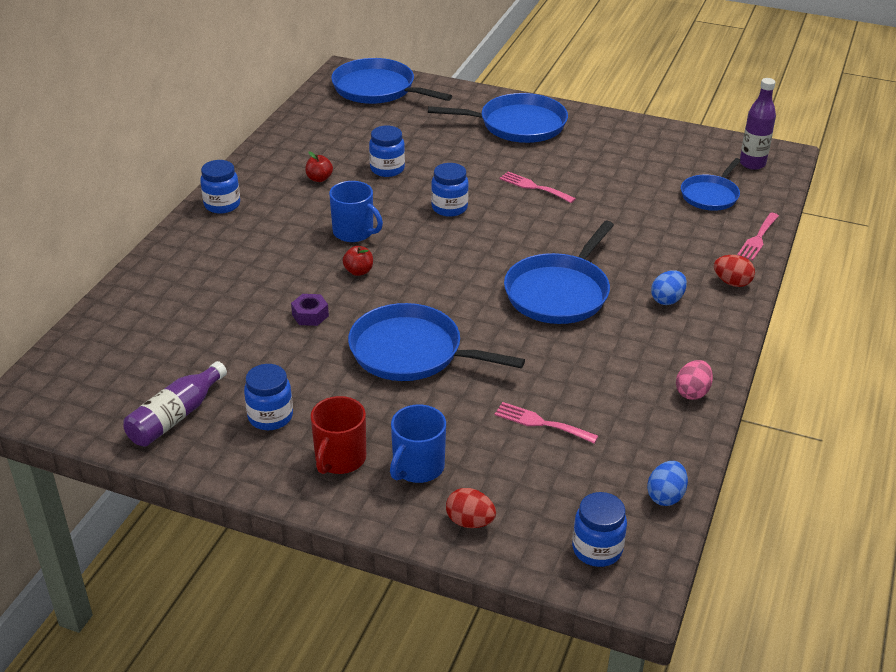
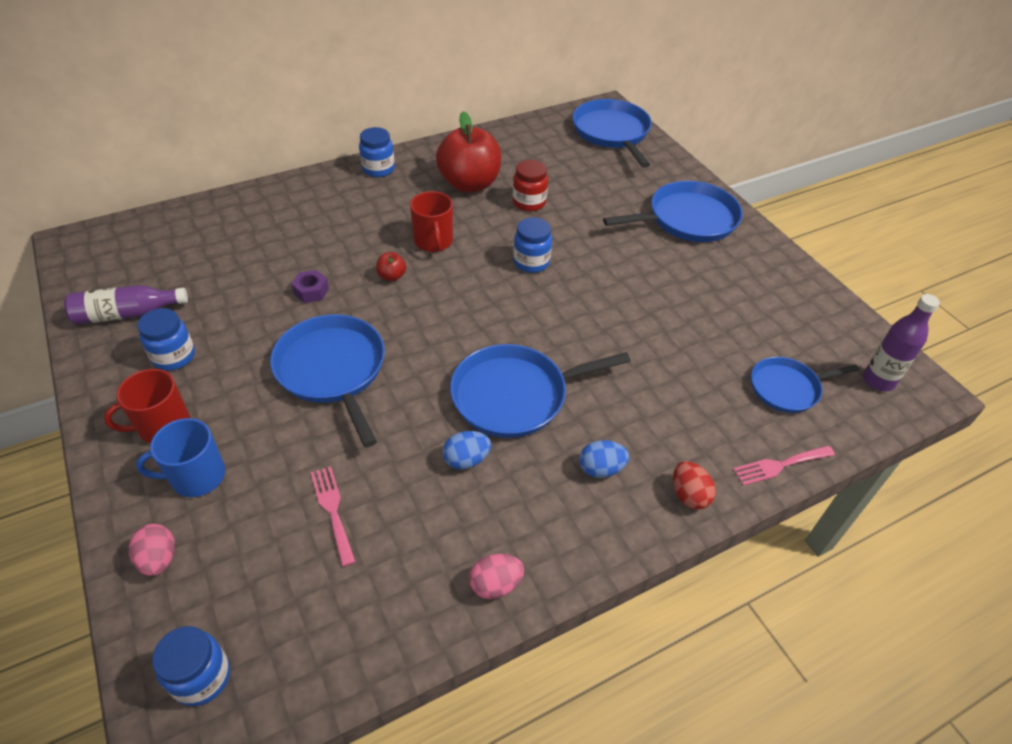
camera: 40 degrees right, 10 degrees up
red apple [305,151,333,182] -> red apple [436,111,501,193], size x2.48
blue mug [329,181,383,242] -> red mug [410,191,453,252]
blue jar [369,126,405,177] -> red jar [513,160,548,212]
blue pan [428,93,568,143] -> blue pan turned 60 degrees counterclockwise [603,181,743,242]
red egg [446,488,496,528] -> pink egg [129,524,175,576]
pink fork [500,172,576,203] -> none
blue egg [647,461,688,506] -> blue egg moved to [443,431,491,470]

